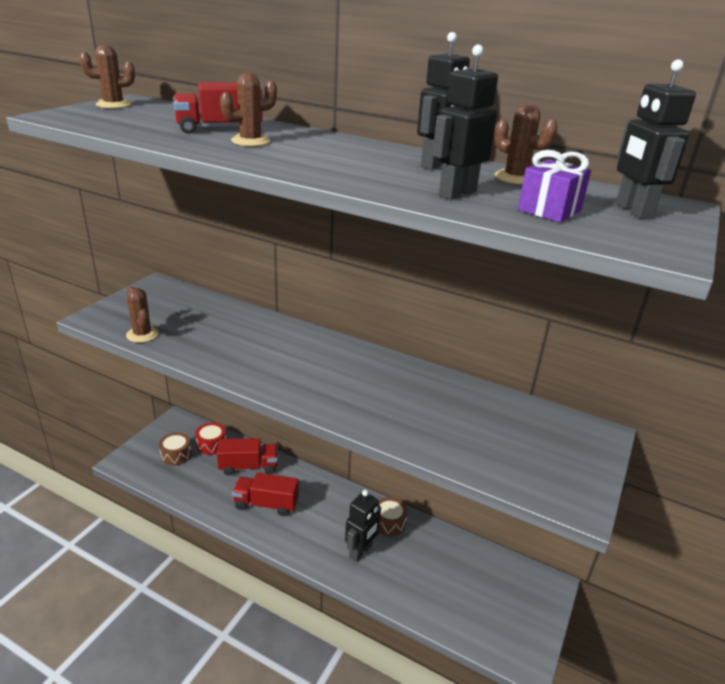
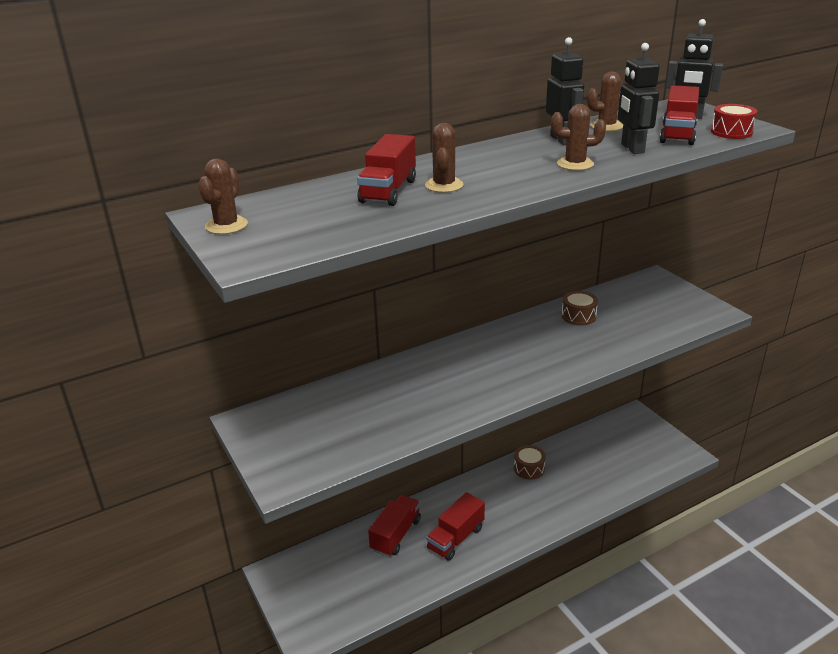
camera: 55 degrees left, 0 degrees up
brown cactus [126,286,159,343] -> brown cactus moved to [551,104,606,171]
brown drum [159,432,192,466] -> brown drum moved to [561,291,598,325]
red drum [195,423,226,455] -> red drum moved to [711,104,757,139]
black robot [345,490,381,562] -> none
purple gift [518,150,591,222] -> red truck [660,85,699,145]

